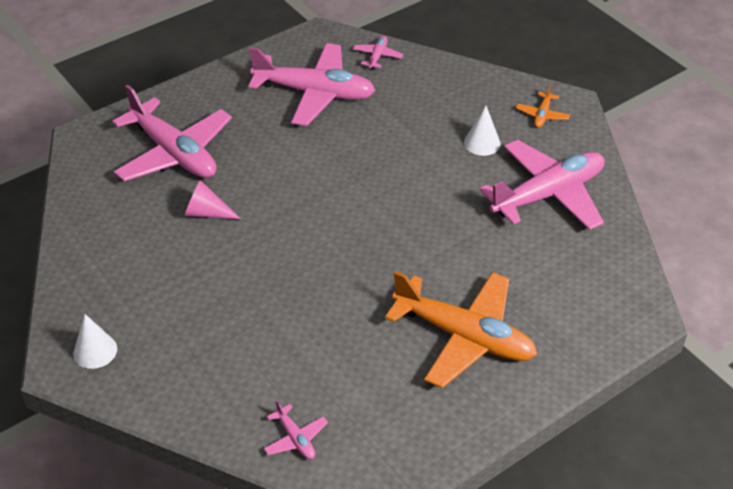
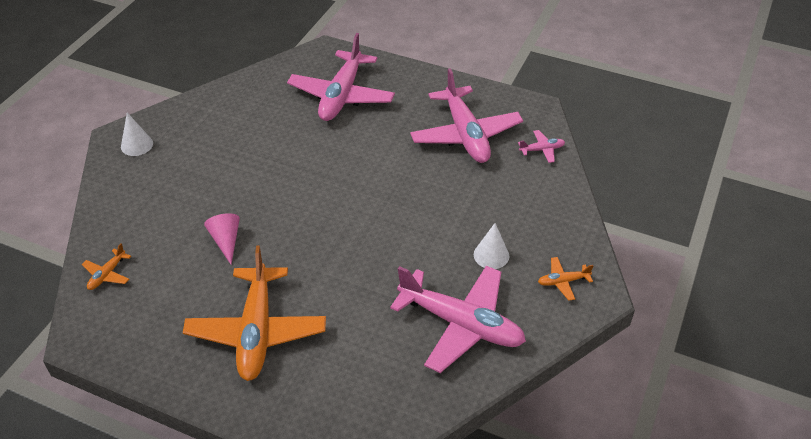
camera: 60 degrees right, 0 degrees up
pink cone [185,180,241,219] -> pink cone moved to [204,213,240,264]
pink plane [264,400,328,459] -> orange plane [82,243,131,290]

